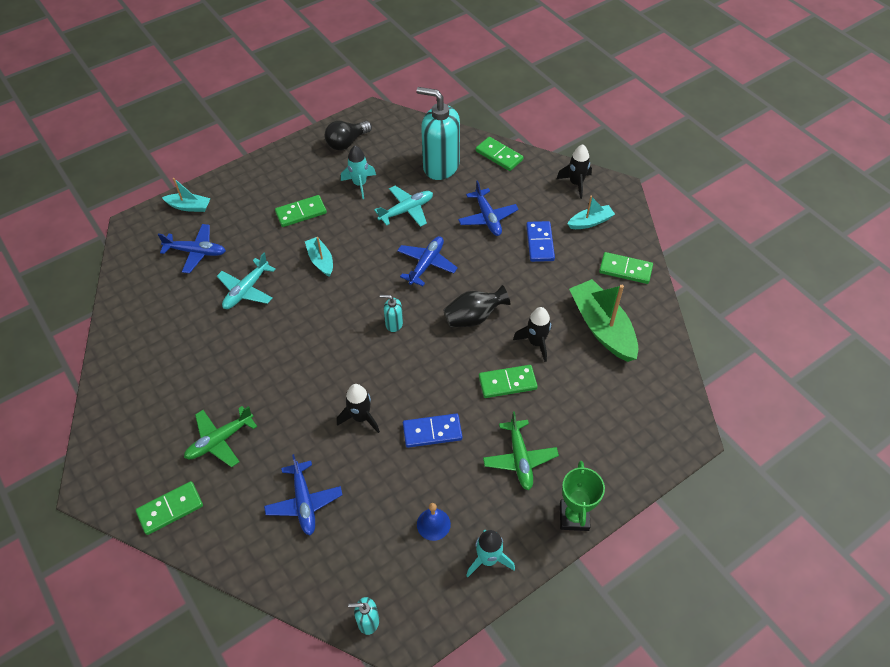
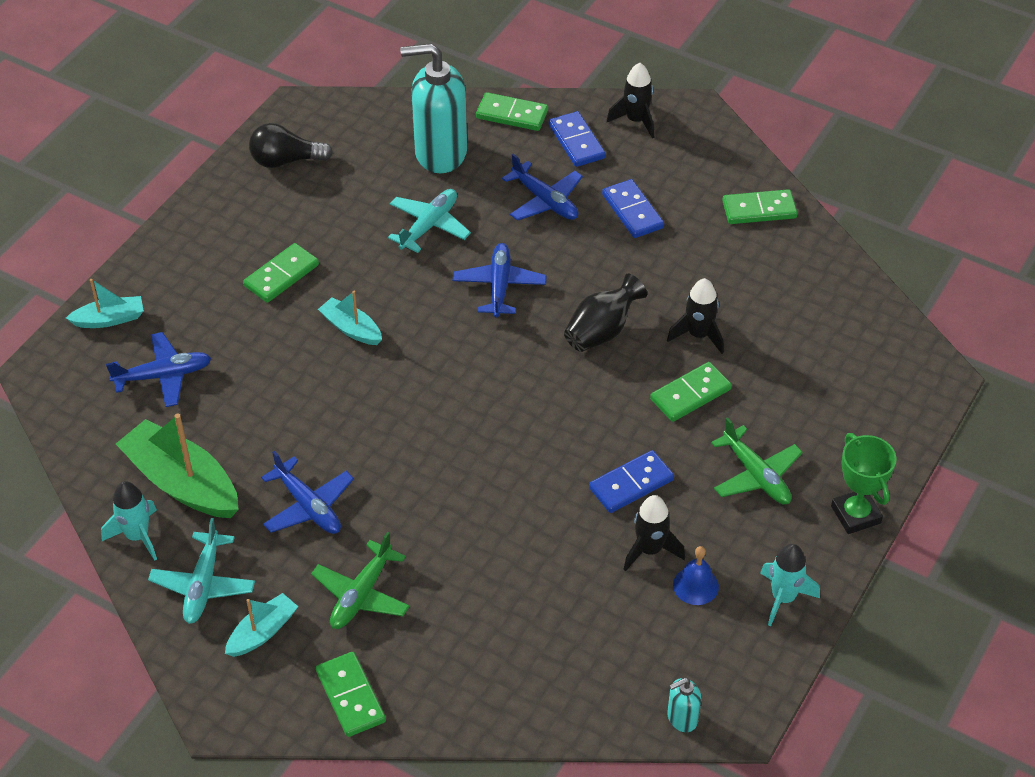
camera: 25 degrees left, 5 degrees down
green domino [136,481,203,535] -> green domino turned 60 degrees counterclockwise [316,652,386,737]
turquoise plane [217,253,276,309] -> turquoise plane moved to [148,518,255,624]
blue plane [264,454,342,535] -> blue plane moved to [261,451,354,534]
black light bulb [325,121,372,150] -> black light bulb turned 60 degrees clockwise [249,123,333,168]
black rocket [337,384,380,433] -> black rocket moved to [623,495,685,571]
turquoise rocket [341,145,376,199] -> turquoise rocket moved to [101,481,157,561]
turquoise soap dispenser [380,295,403,332] -> none
turquoise boat [568,195,615,229] -> turquoise boat moved to [225,593,298,657]
green boat [569,279,638,362] -> green boat moved to [116,413,239,518]
none -> blue domino [549,111,606,167]

